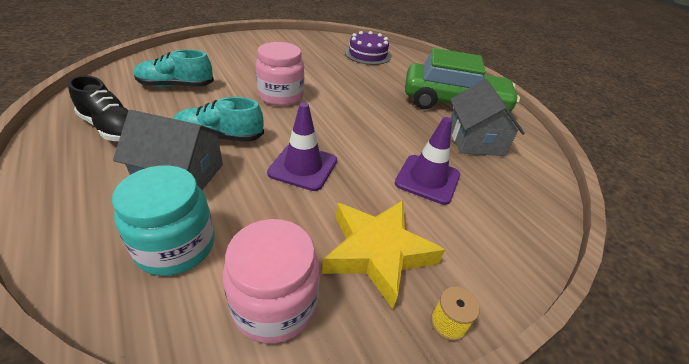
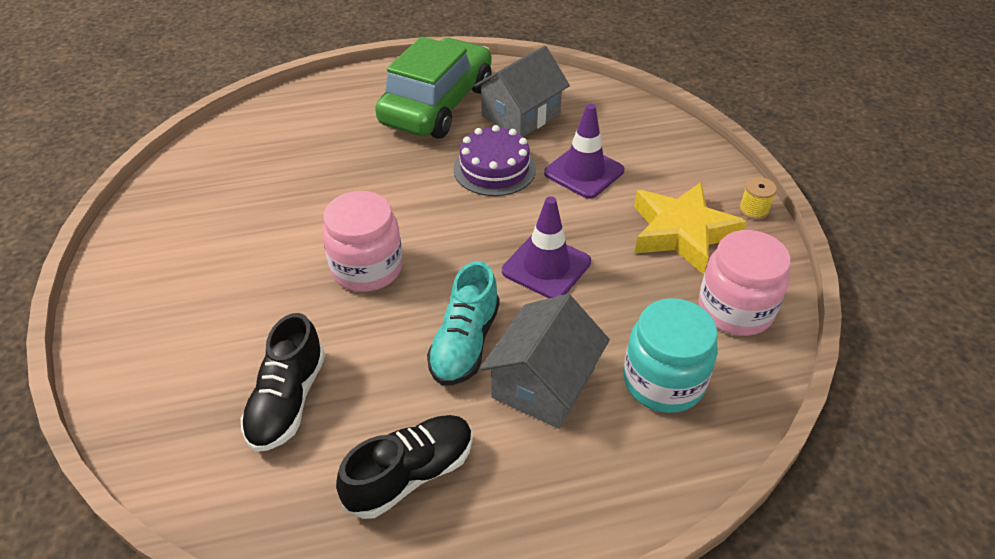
camera: 70 degrees left, 5 degrees up
turquoise shoe [134,50,214,87] -> black shoe [241,313,325,452]
purple cake [345,31,391,65] -> purple cake moved to [453,125,536,196]
grey house [450,79,525,156] -> grey house turned 60 degrees counterclockwise [474,46,570,137]

